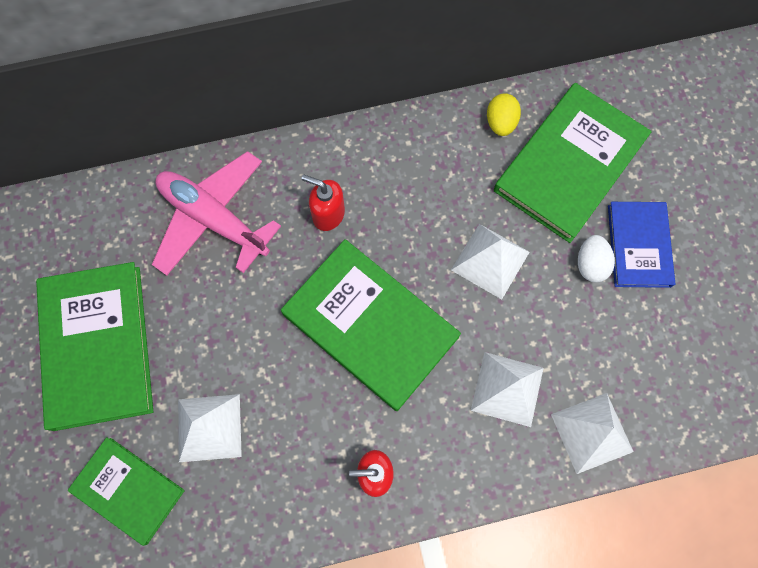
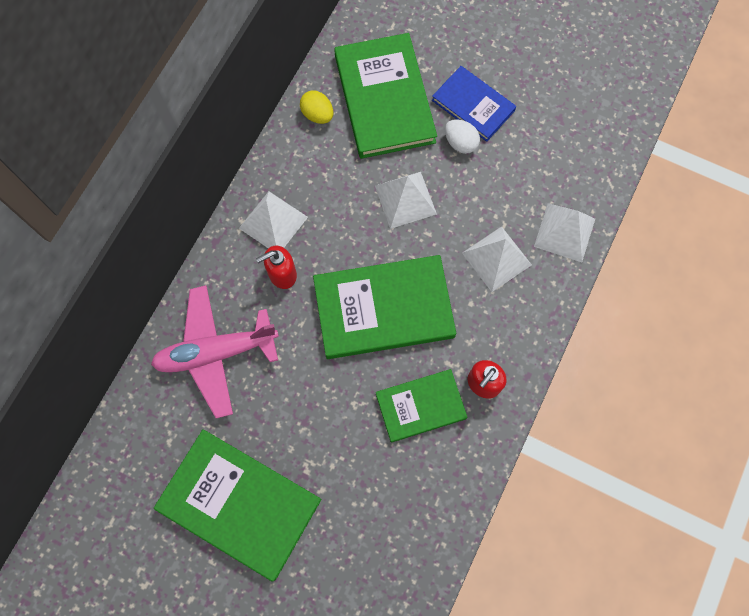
camera: 50 degrees left, 0 degrees up
green book [68,437,185,546] -> green book moved to [376,369,467,442]
white pyramid [178,394,242,462] -> white pyramid moved to [239,191,308,248]

